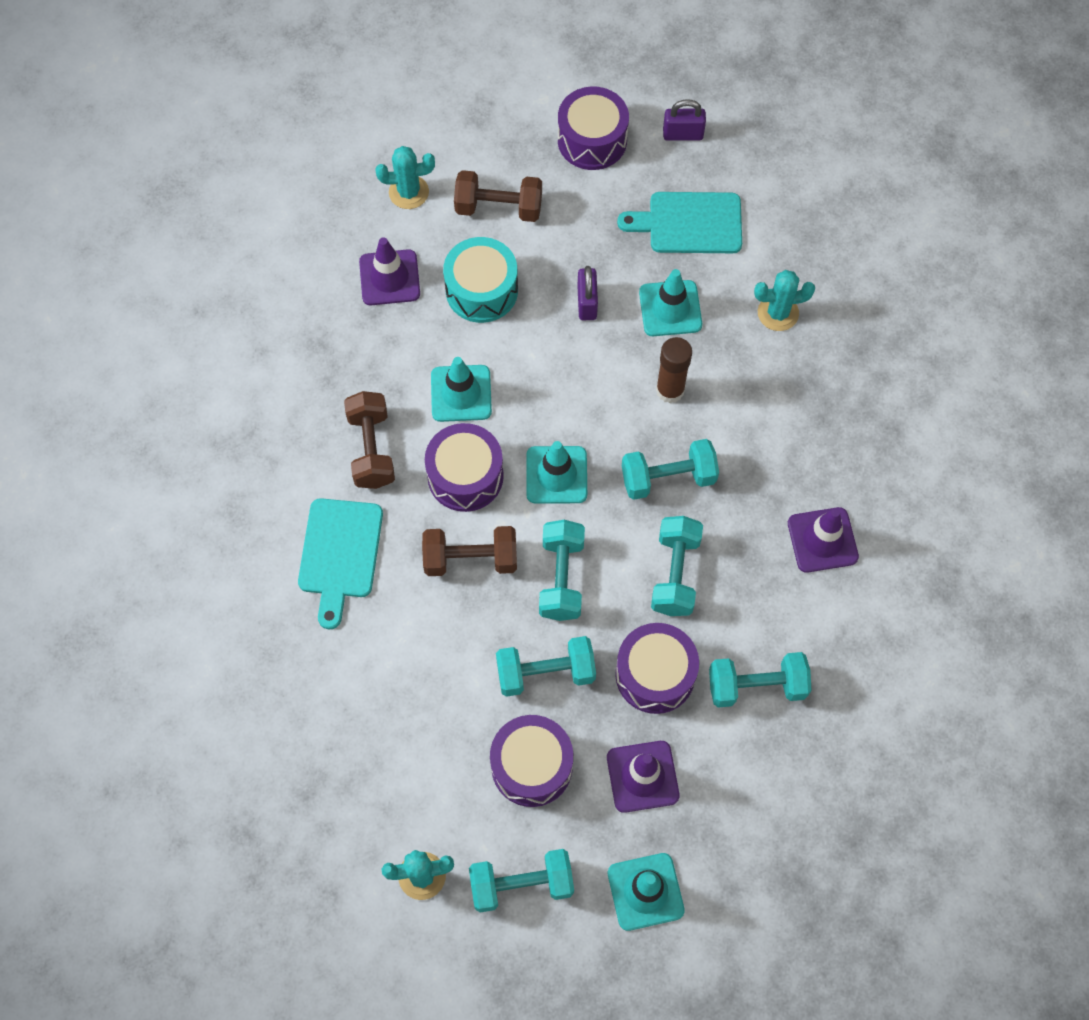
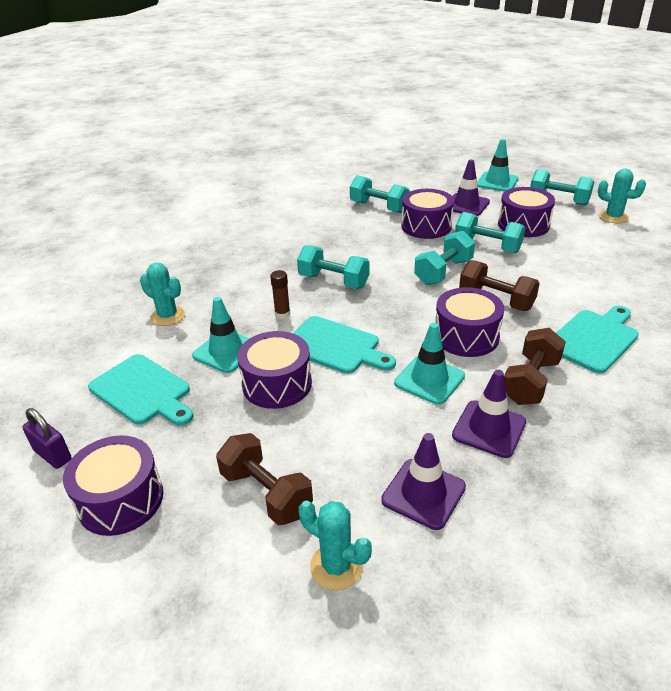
camera: 140 degrees left, 30 degrees down
turquoise drum [443,237,518,323] -> none
turquoise traffic cone [526,441,587,504] -> none
purple padlock [577,266,598,320] -> purple drum [237,331,312,409]
turquoise dumbbell [651,516,703,616] -> none
brown glue stick [656,337,692,403] -> brown glue stick [270,270,290,319], size x0.66
purple traffic cone [788,507,859,572] -> purple traffic cone moved to [452,370,526,458]
none -> turquoise cutting board [293,316,396,374]

